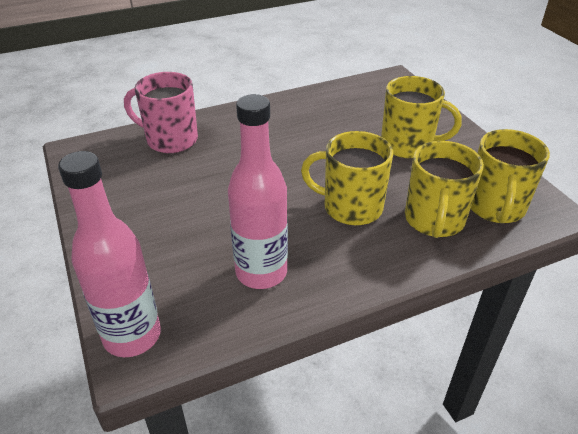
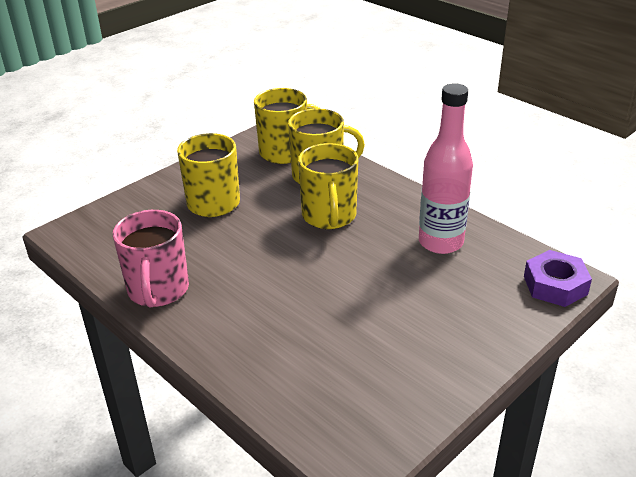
camera: 110 degrees left, 5 degrees down
pink bottle [58,151,161,357] -> purple nut [524,250,592,307]
pink mug [124,72,198,153] -> pink mug moved to [113,210,189,308]

